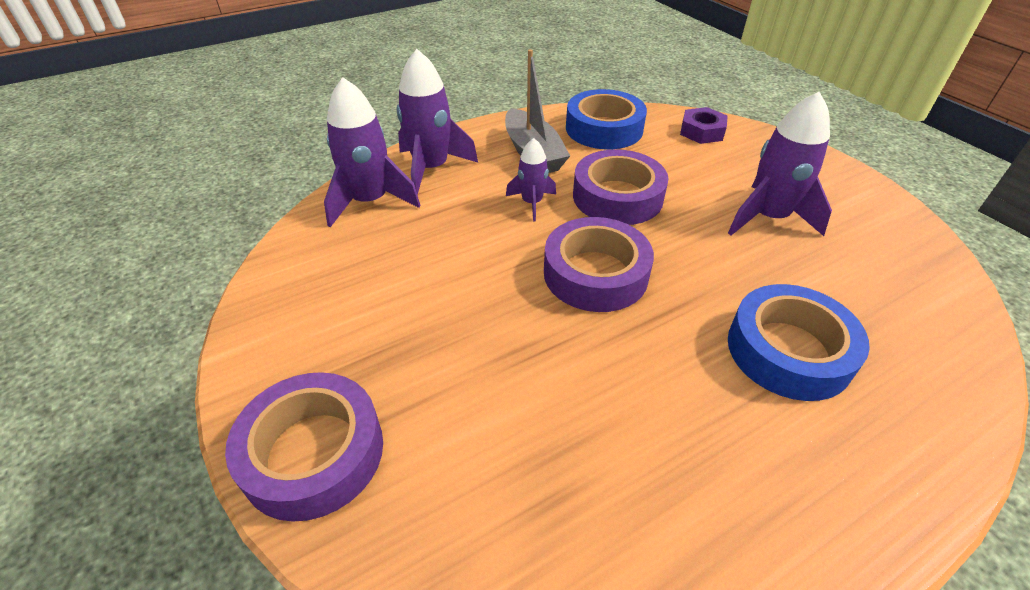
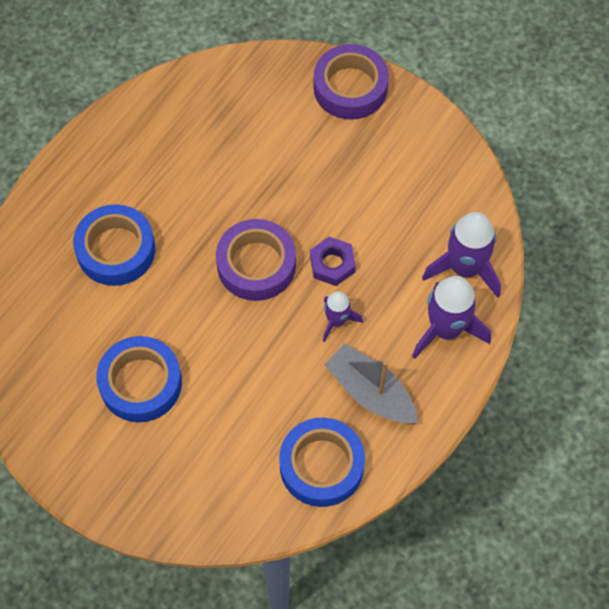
camera: 155 degrees right, 20 degrees up
purple tape [573,149,668,225] -> none
purple nut [680,107,728,144] -> purple nut moved to [310,237,356,286]
purple rocket [728,92,832,236] -> blue tape [96,336,182,422]

